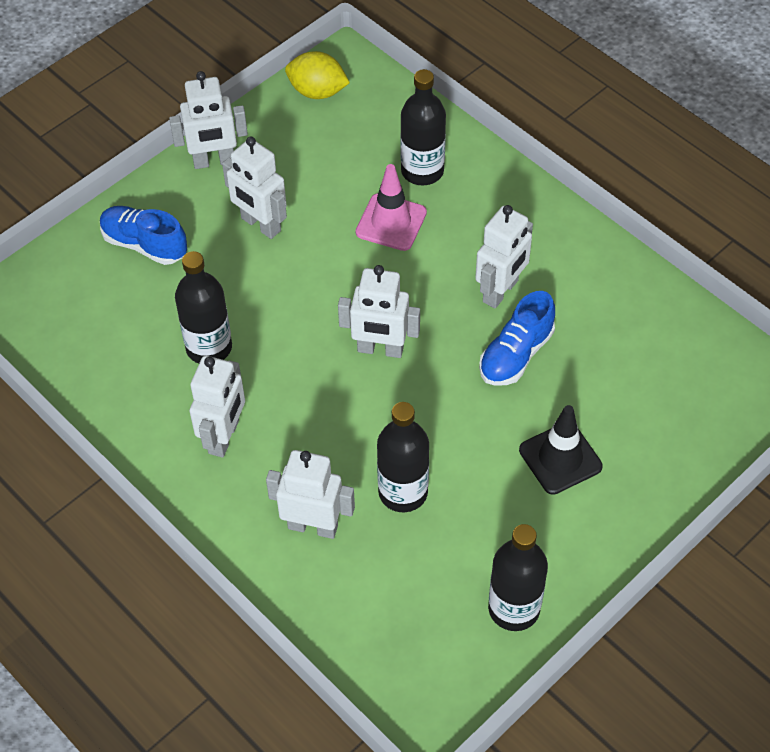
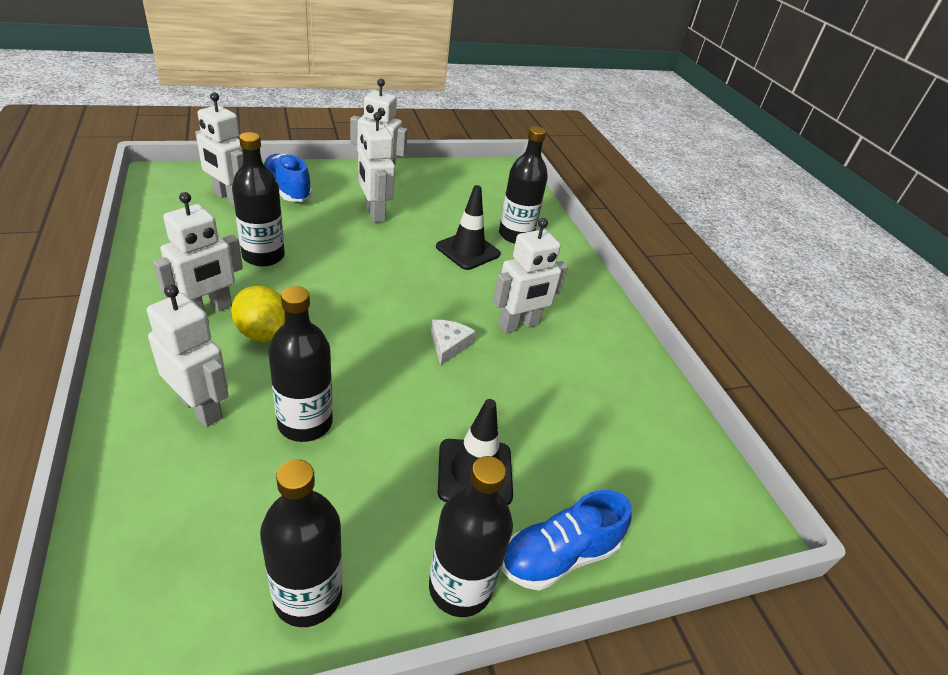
camera: 20 degrees right, 15 degrees down
yellow lemon [285,51,350,99] -> yellow lemon moved to [231,286,285,342]
white robot [338,265,420,358] -> white robot moved to [195,92,243,206]
pink traffic cone [356,164,427,251] -> black traffic cone [436,185,501,270]
blue shoe [479,291,555,386] -> blue shoe moved to [501,490,631,591]
none -> black bottle [429,456,513,617]
none -> white cheese [431,320,476,366]

